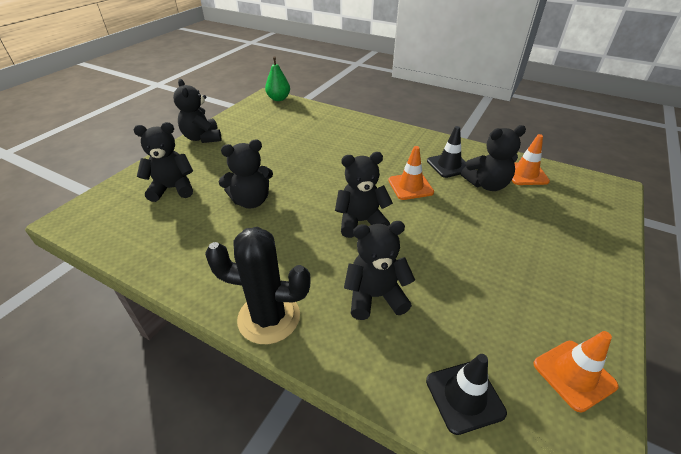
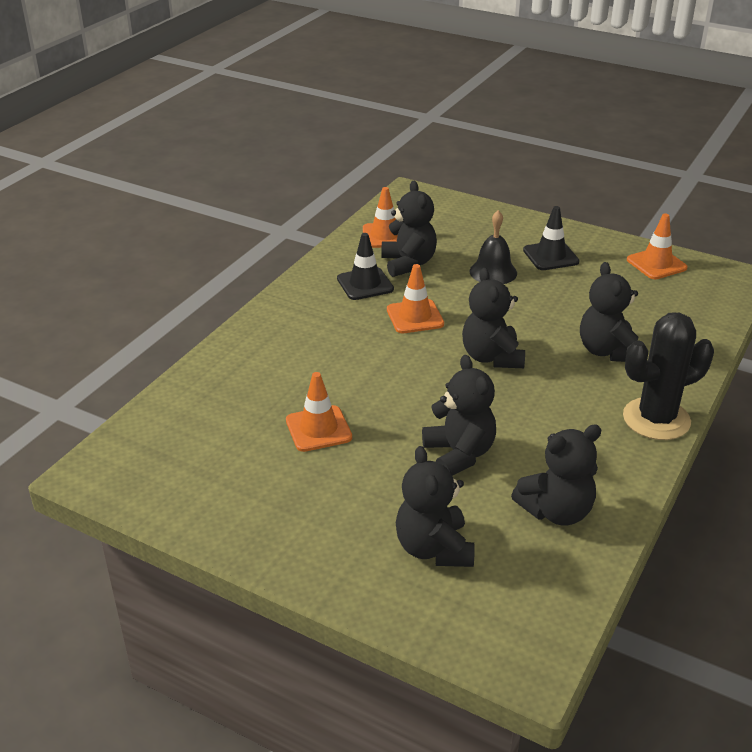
camera: 90 degrees left, 5 degrees down
black teddy bear [173,79,221,143] -> black teddy bear moved to [511,424,602,526]
black cactus [205,227,311,344] -> black cactus turned 60 degrees clockwise [623,313,714,440]
green pear [265,56,290,101] -> none
black traffic cone [426,354,507,435] -> black traffic cone moved to [523,206,580,270]
none -> orange traffic cone [286,372,352,452]
none -> black bell [470,210,517,284]

